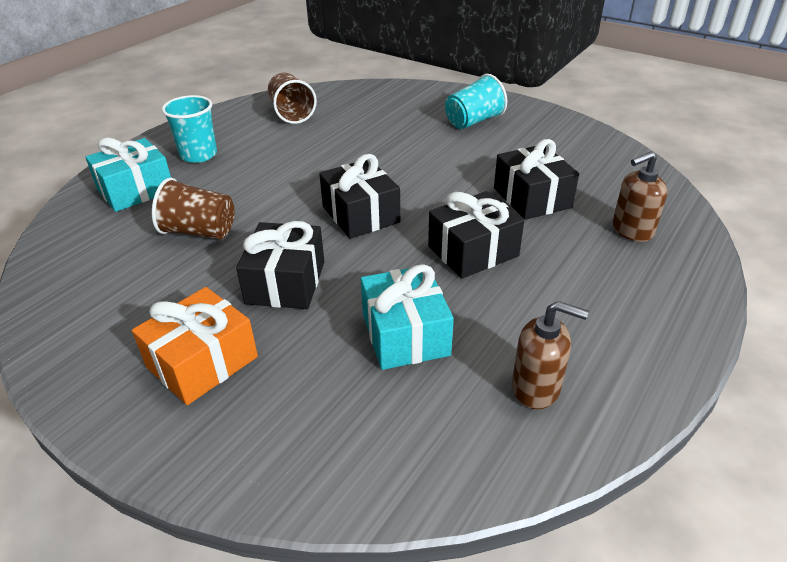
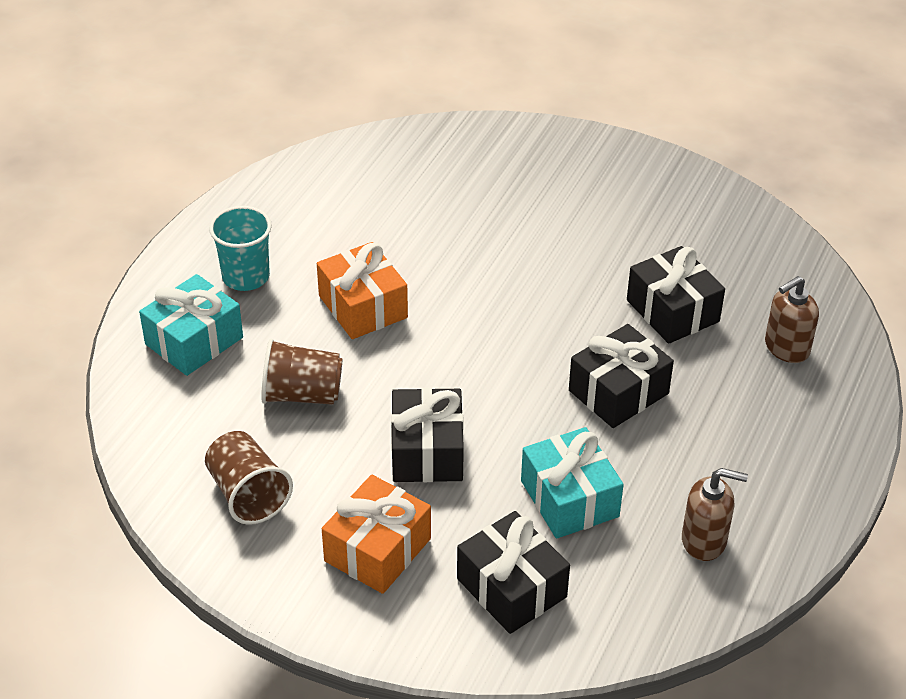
camera: 10 degrees left, 5 degrees up
brown cup [268,73,317,124] -> brown cup moved to [205,431,293,525]
black gift [319,154,400,239] -> black gift moved to [457,511,570,634]
turquoise cup [445,74,507,129] -> none
none -> orange gift [317,242,408,339]

